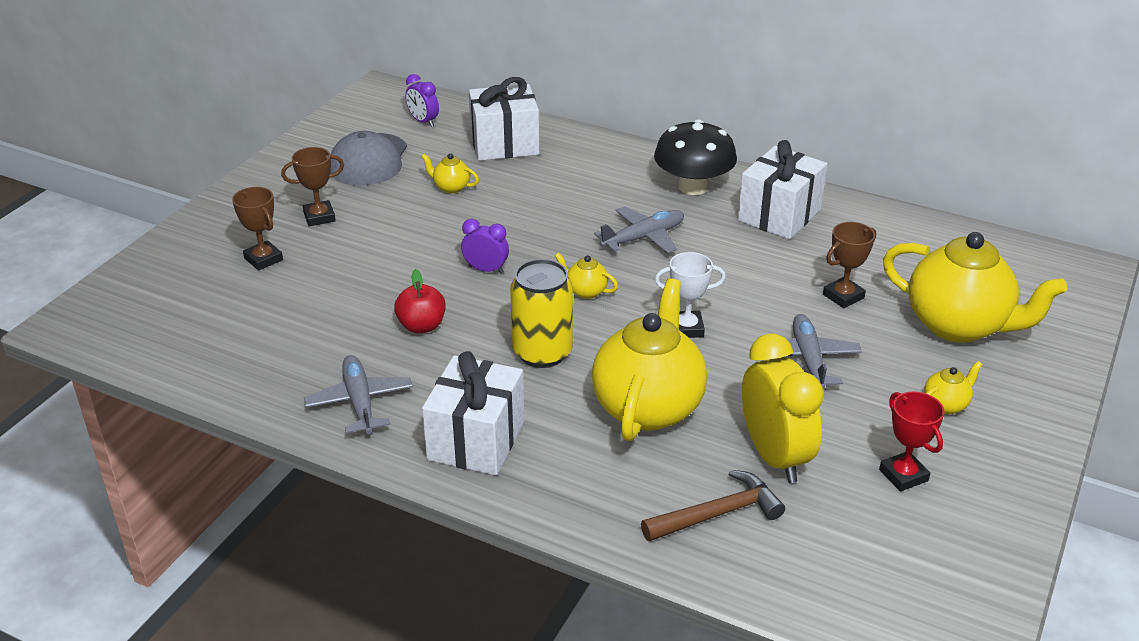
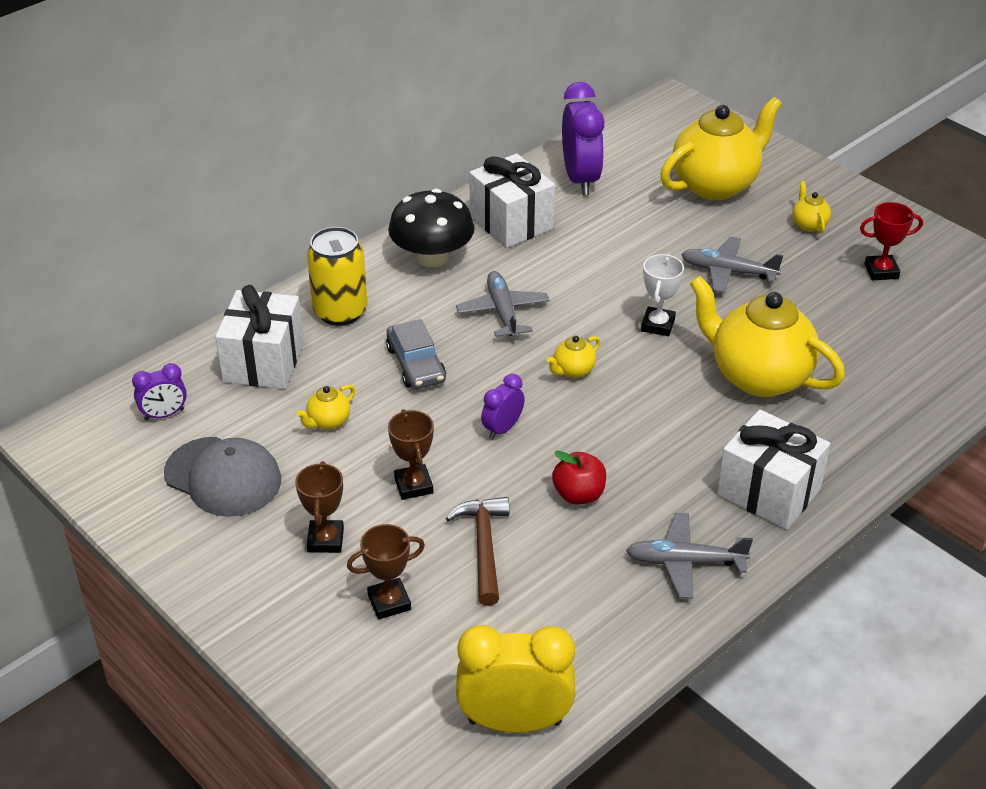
camera: 70 degrees left, 5 degrees up
yellow can [510,259,573,368] -> yellow can moved to [307,227,367,326]
brown hammer [641,470,785,542] -> brown hammer moved to [446,497,509,606]
yellow clock [742,334,824,483] -> yellow clock moved to [456,625,575,733]
brown trophy [823,222,876,308] -> brown trophy moved to [388,409,434,500]
none -> grey car [386,319,446,389]
none -> purple clock [562,82,604,195]

